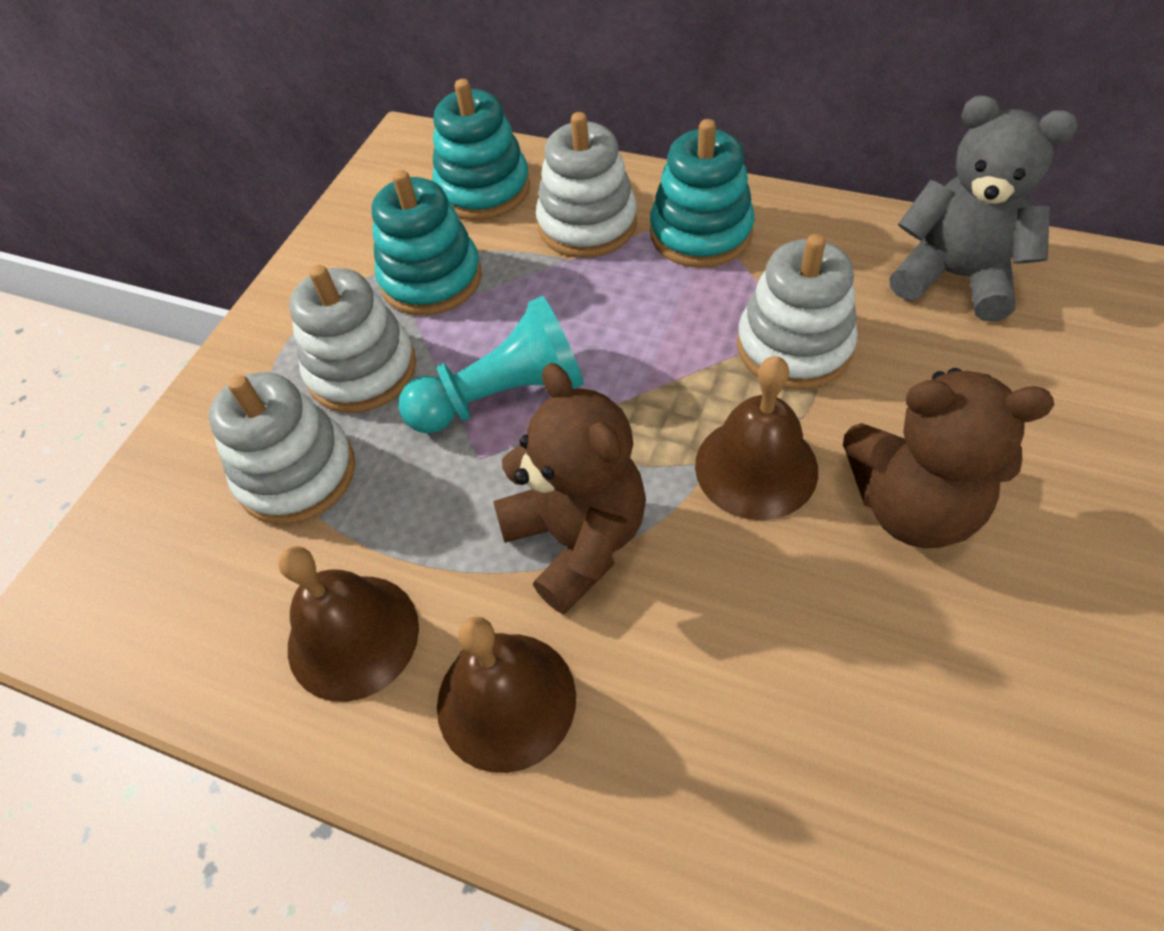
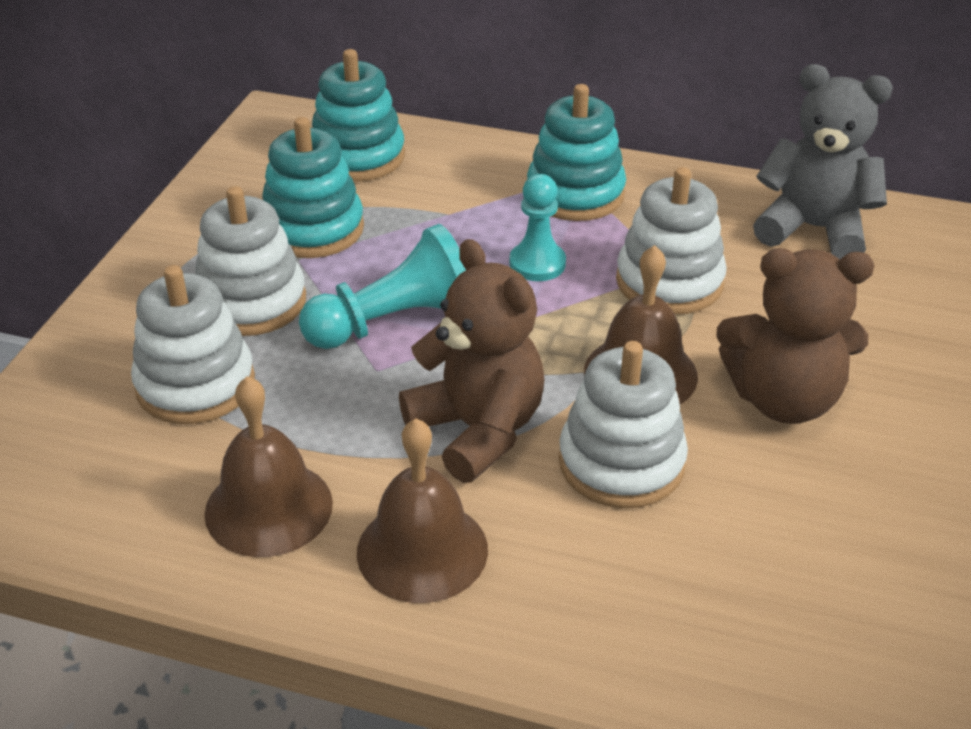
camera: 10 degrees left, 15 degrees down
white stacking toy [536,112,637,258] -> white stacking toy moved to [559,341,688,508]
none -> turquoise pawn [509,174,566,281]

